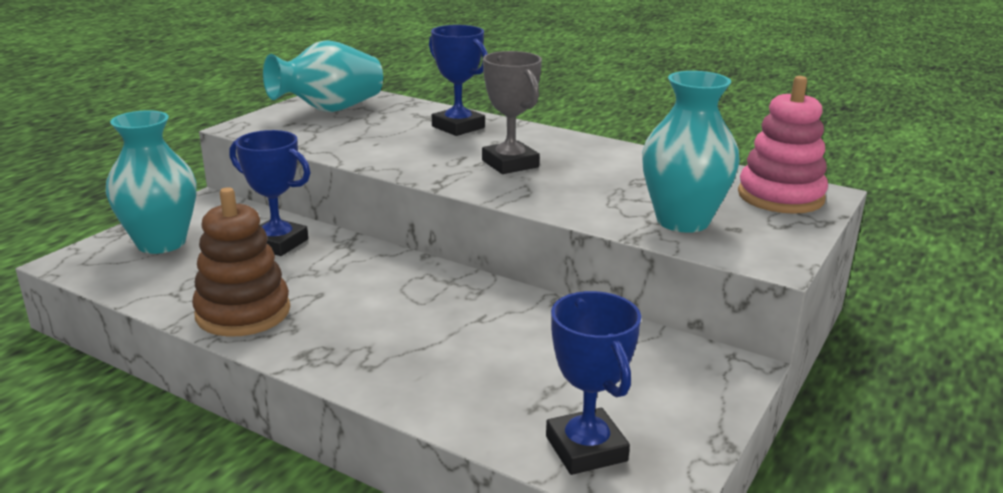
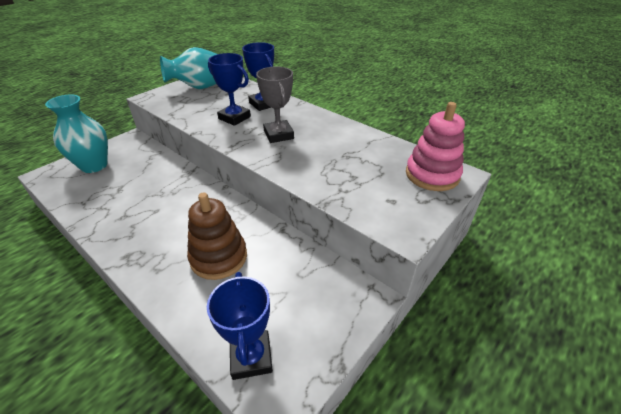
camera: 10 degrees right, 15 degrees up
brown stacking toy [192,187,290,337] -> brown stacking toy moved to [187,192,247,280]
blue trophy [229,130,311,256] -> blue trophy moved to [208,53,251,126]
turquoise vase [642,71,740,233] -> none

